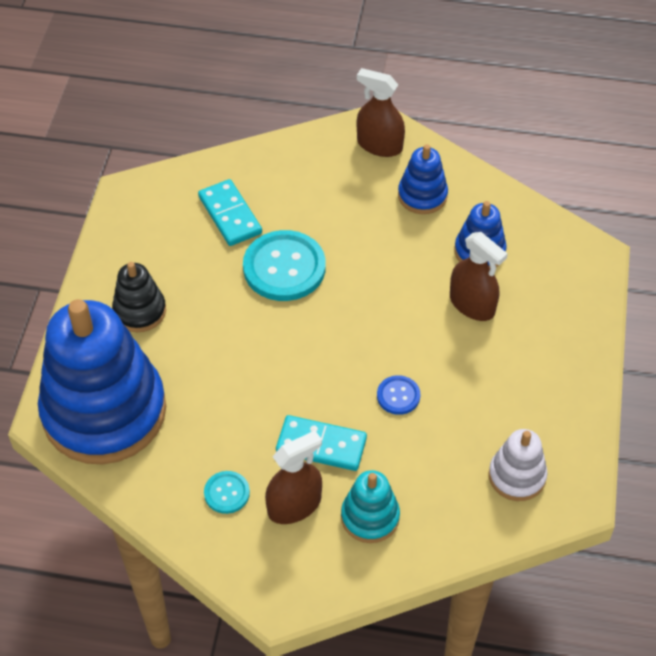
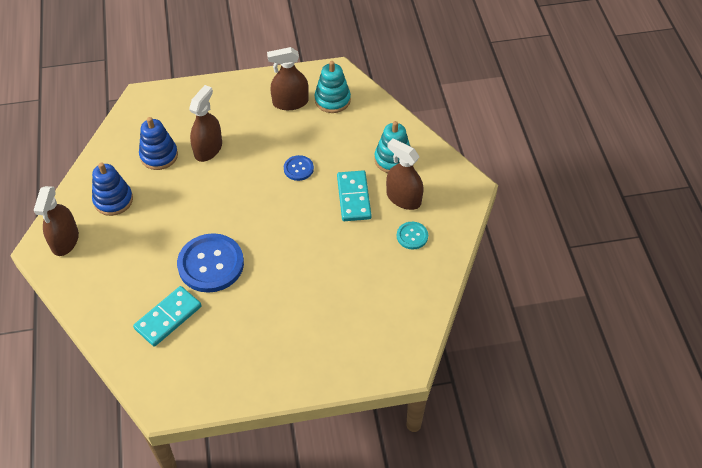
camera: 110 degrees left, 0 degrees up
blue stacking toy [38,299,166,465] -> none
black stacking toy [112,262,166,332] -> none
turquoise button [243,230,326,301] -> blue button [177,233,244,293]
white stacking toy [489,429,548,501] -> turquoise stacking toy [314,61,351,113]
none -> brown spray bottle [267,47,309,110]

